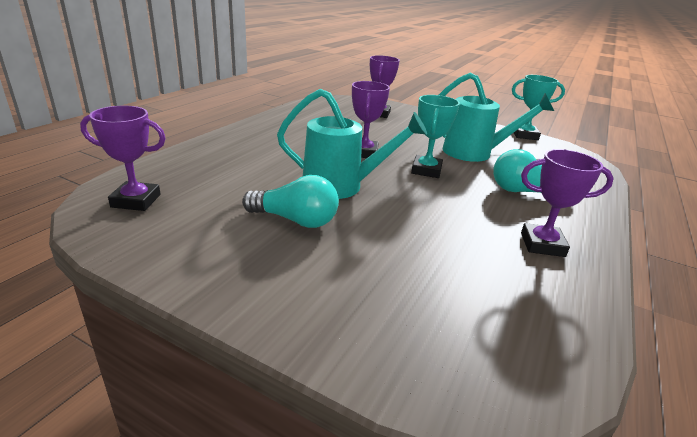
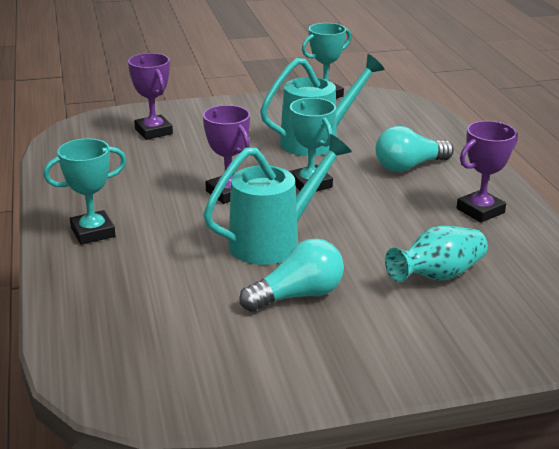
camera: 40 degrees left, 0 degrees up
purple trophy [80,106,166,211] -> none
none -> turquoise trophy [43,138,127,245]
none -> turquoise vase [385,226,488,282]

